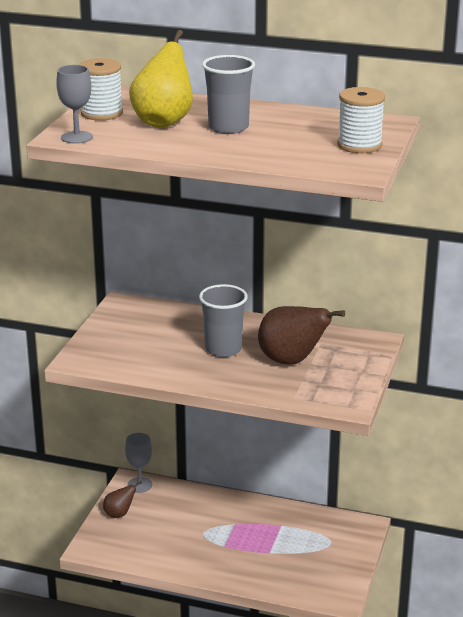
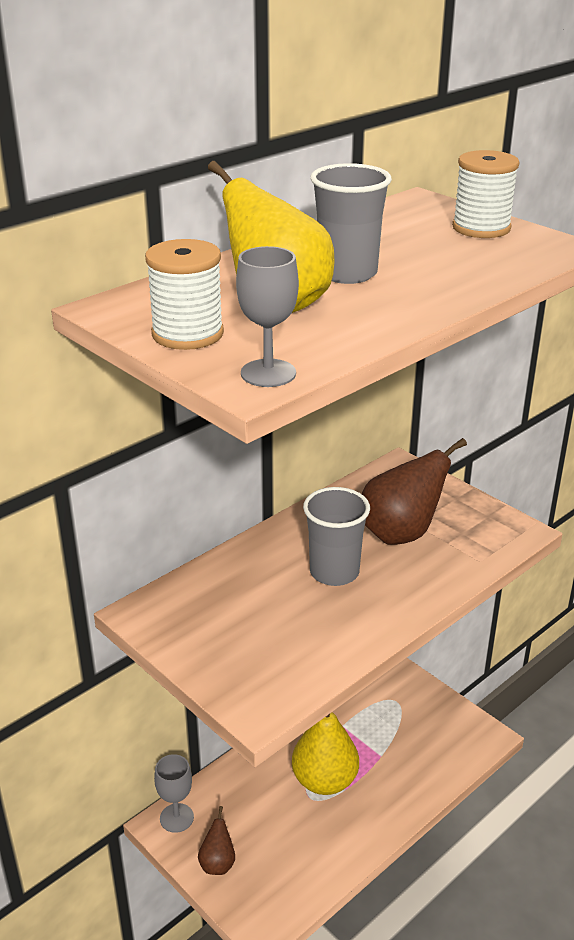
camera: 60 degrees left, 5 degrees up
none -> yellow pear [292,712,359,795]

